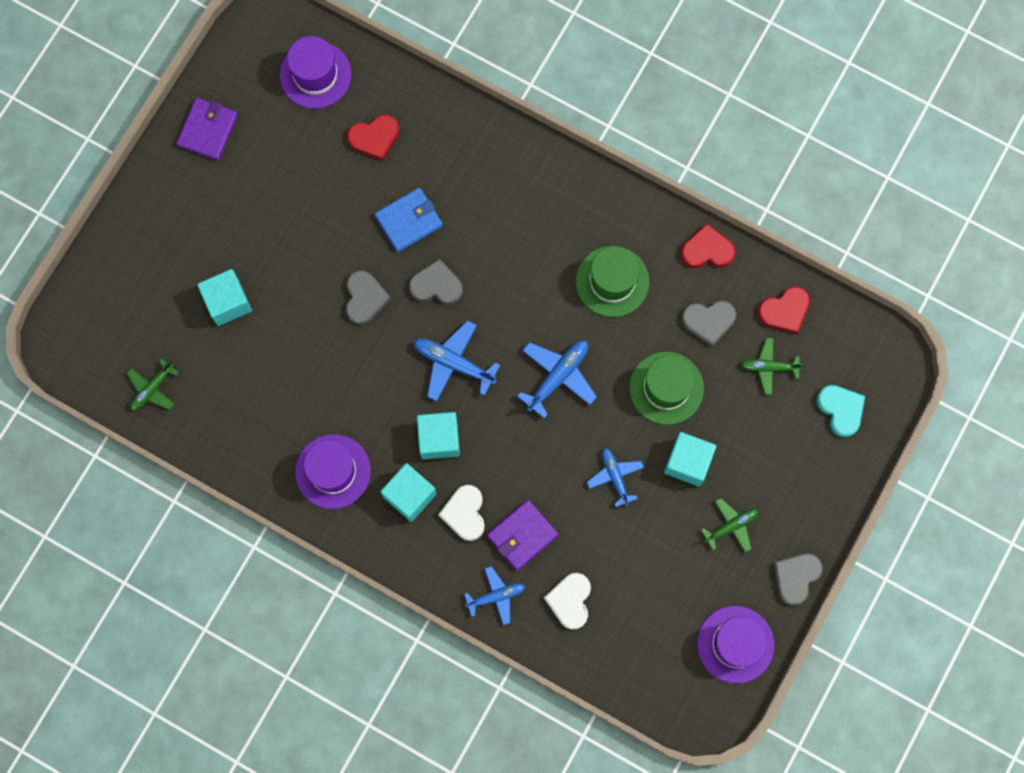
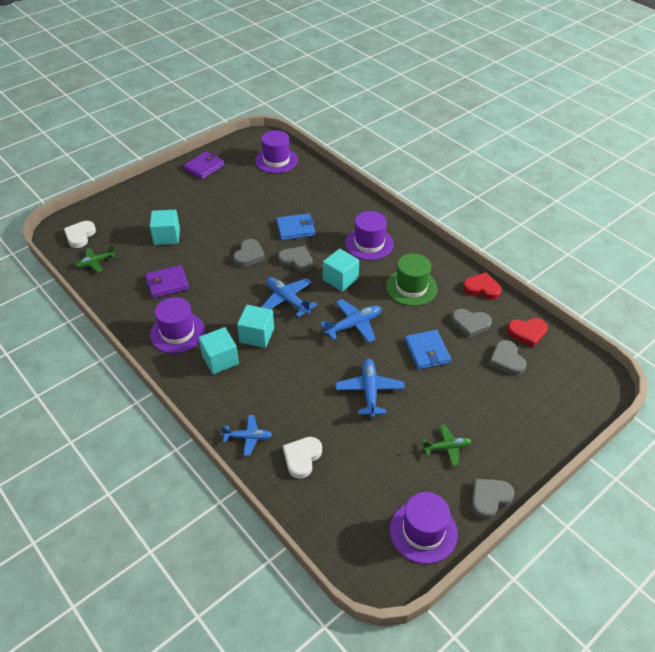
camera: 20 degrees right, 30 degrees down
red heart [347,114,399,161] -> none
white heart [438,485,485,541] -> white heart moved to [64,221,96,248]
purple wallet [487,500,559,571] -> purple wallet moved to [145,265,189,298]
blue plane [587,448,644,507] -> blue plane [336,359,405,418], size x1.51
green hat [629,352,704,425] -> blue wallet [405,330,451,369]
turquoise cube [664,432,716,487] -> turquoise cube moved to [323,249,359,292]
green plane [740,338,804,395] -> grey heart [489,340,526,376]
turquoise heart [817,385,865,437] -> none
none -> purple hat [345,211,394,260]

